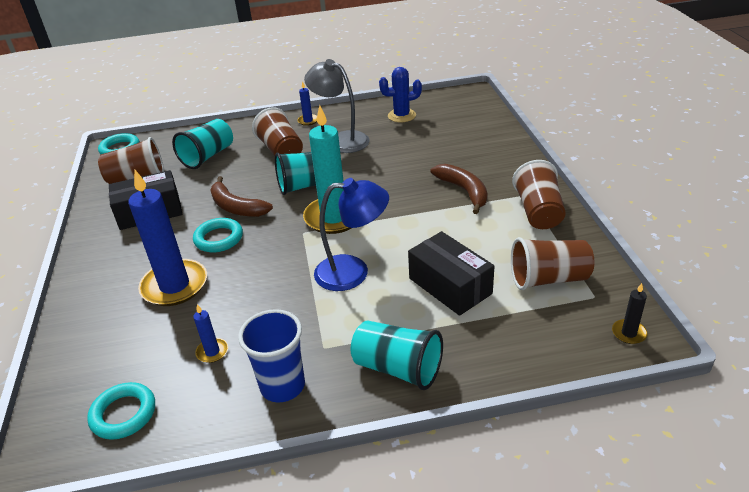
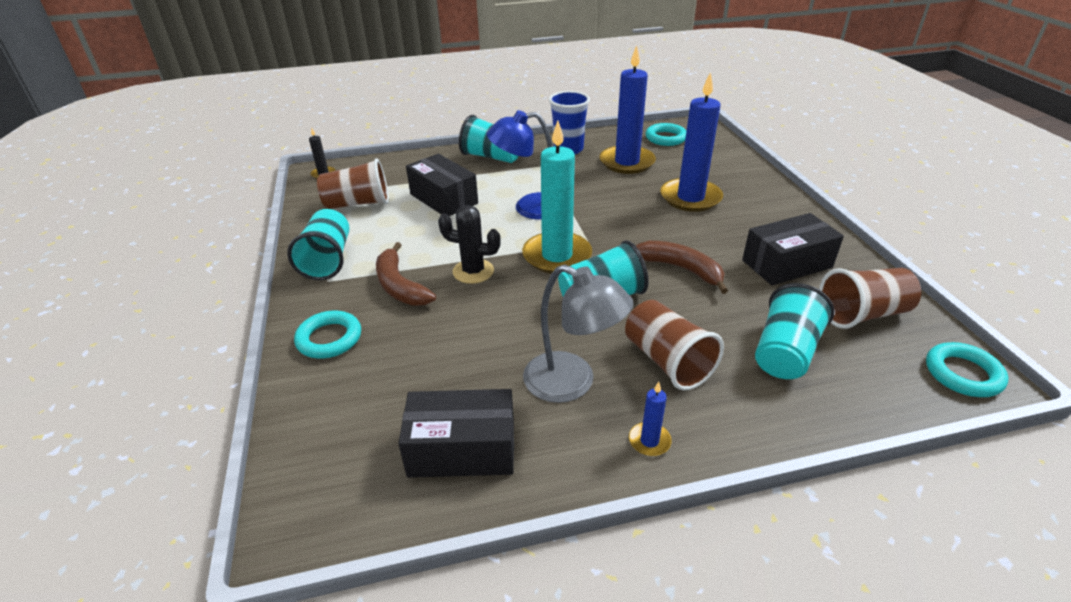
camera: 175 degrees right, 0 degrees up
turquoise ring [193,218,243,252] -> turquoise ring moved to [294,311,361,359]
blue candle [193,304,228,363] -> blue candle [600,45,656,174], size x2.32
blue cactus [379,67,422,123] -> black box [398,389,514,478]
brown cup [512,160,566,229] -> turquoise cup [287,209,349,280]
none -> black cactus [438,205,501,284]

